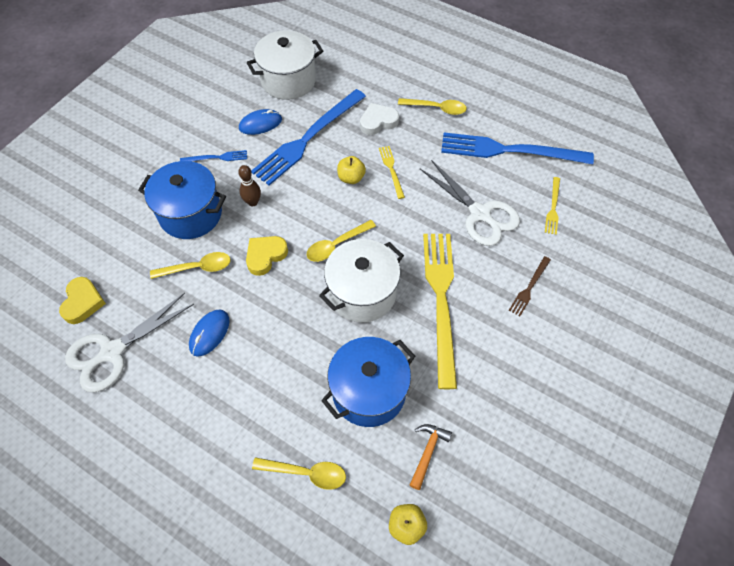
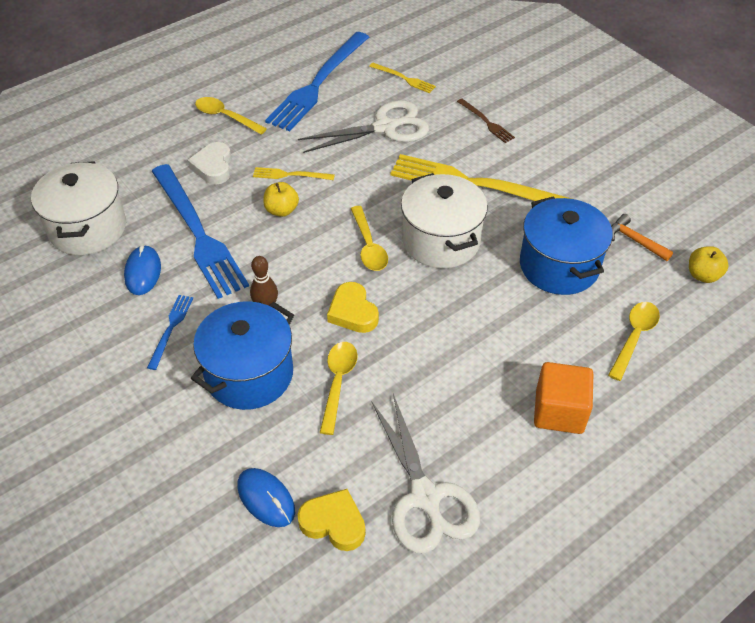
camera: 70 degrees left, 10 degrees down
blue mouse [189,309,229,357] -> blue mouse moved to [238,468,295,527]
yellow spoon [398,98,467,115] -> yellow spoon turned 90 degrees counterclockwise [195,97,267,135]
none -> orange cube [534,362,593,434]

